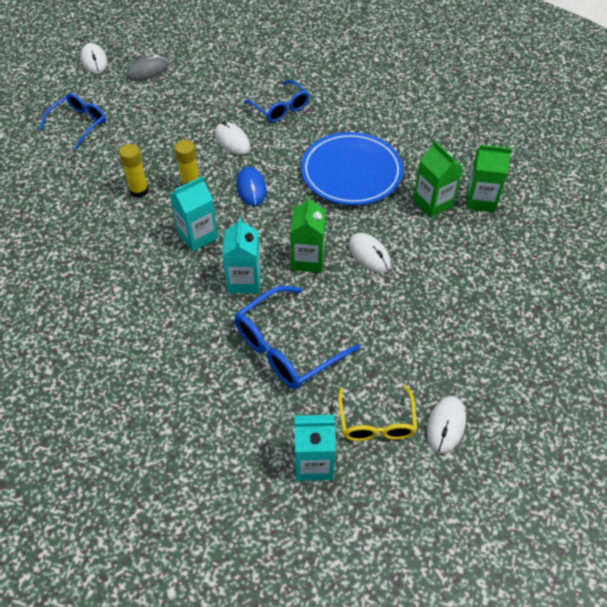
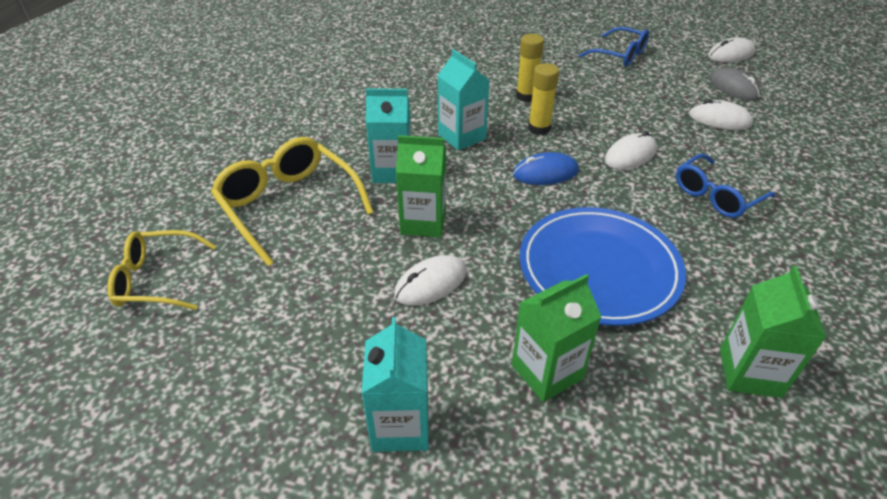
camera: 90 degrees right, 10 degrees down
blue glasses [234,286,361,389] -> yellow glasses [211,137,374,266]
turquoise carton [294,415,336,481] -> turquoise carton moved to [361,317,429,452]
white mouse [427,396,466,454] -> white mouse moved to [689,99,753,130]
green carton [466,145,512,212] -> green carton moved to [720,266,827,398]

